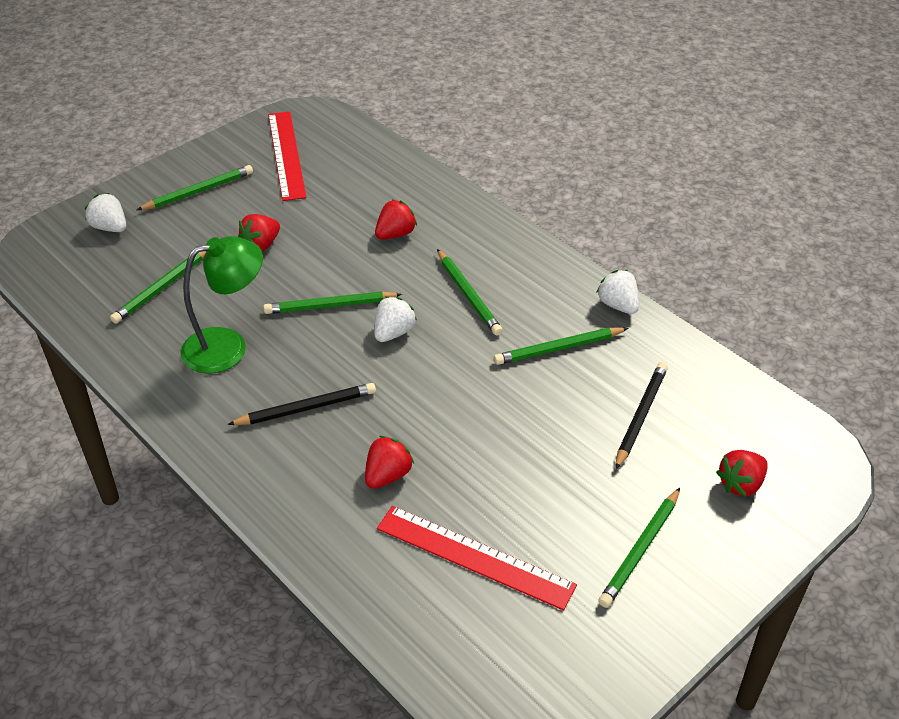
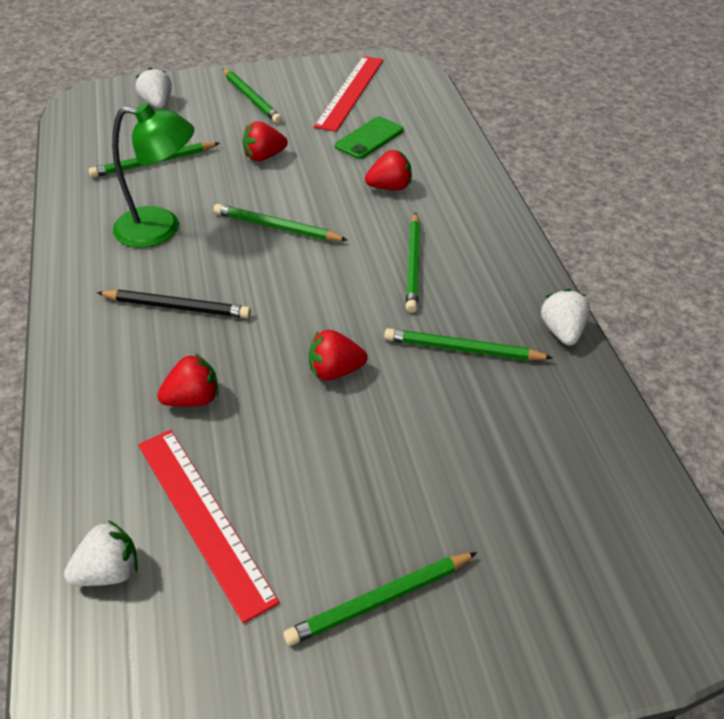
camera: 30 degrees right, 0 degrees up
green pencil [137,165,253,210] -> green pencil turned 60 degrees clockwise [222,68,282,124]
white strawberry [374,296,417,342] -> white strawberry moved to [64,520,138,586]
black pencil [615,362,668,470] -> none
red strawberry [716,450,768,497] -> red strawberry moved to [309,330,368,380]
none -> green phone [335,116,403,159]

